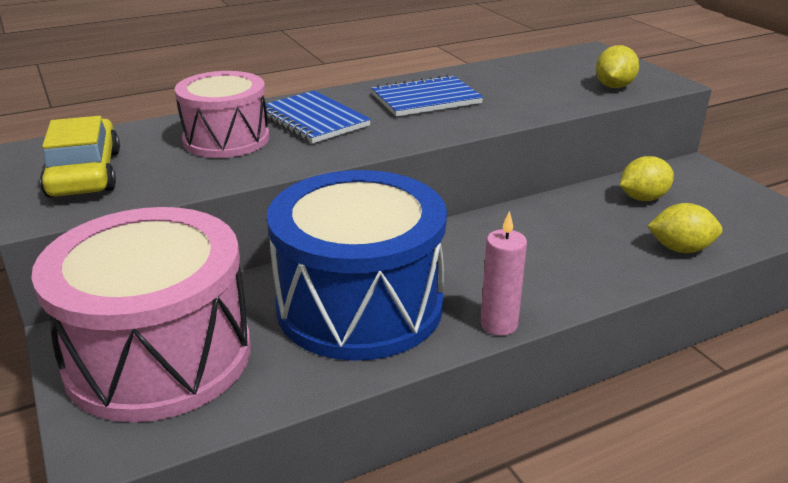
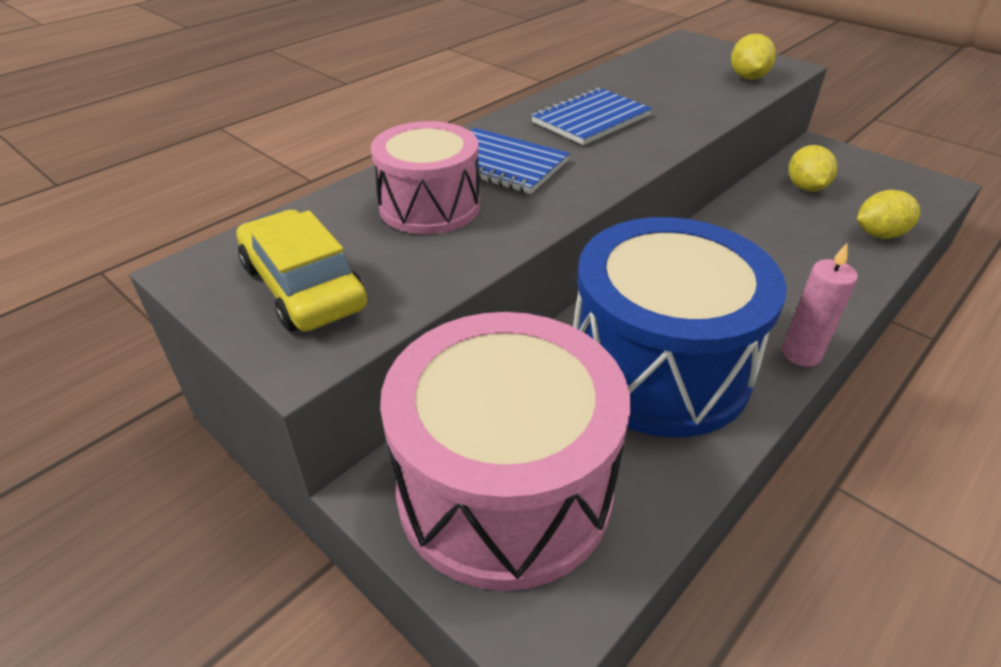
camera: 20 degrees left, 10 degrees up
yellow lemon [620,156,674,201] -> yellow lemon turned 45 degrees counterclockwise [789,145,837,192]

